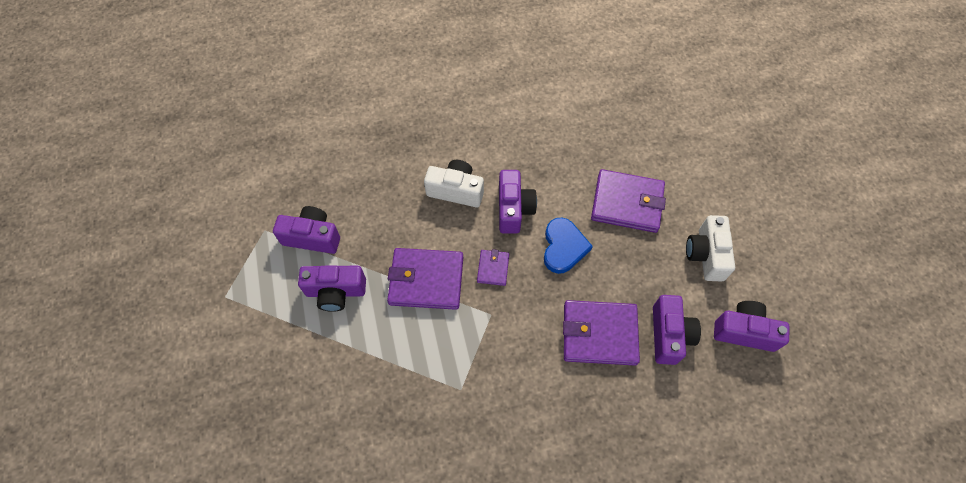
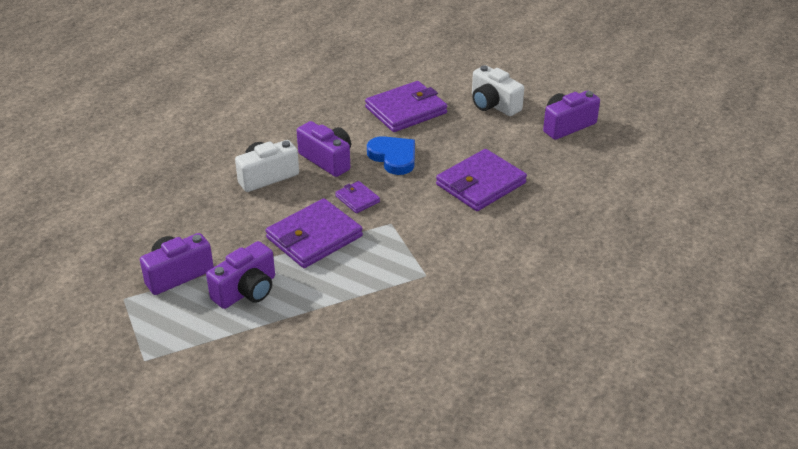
camera: 45 degrees left, 25 degrees down
purple camera [653,295,701,365] -> none

